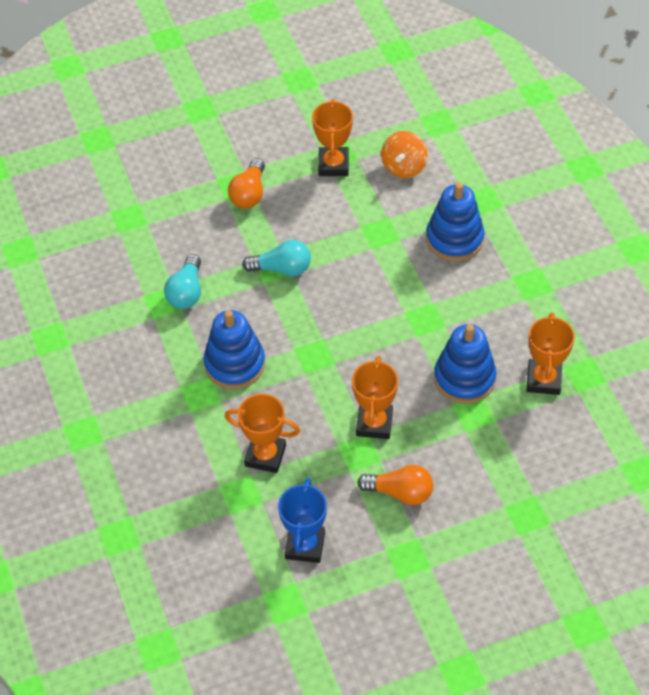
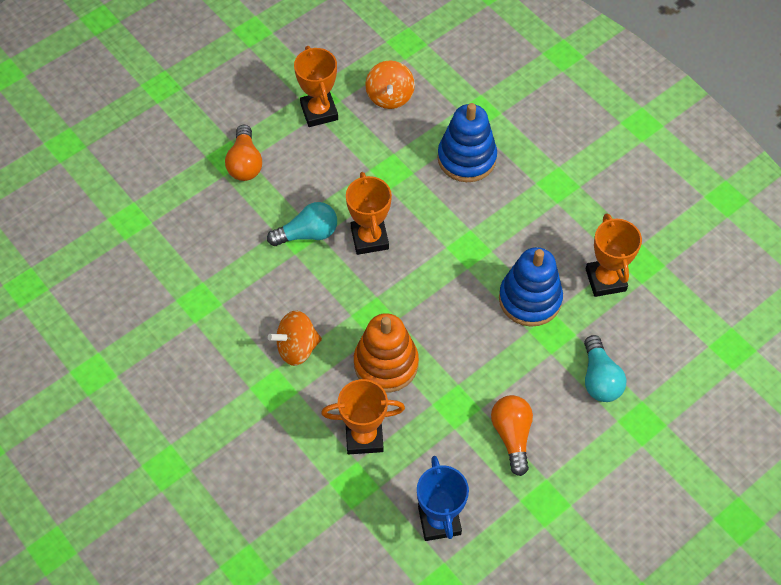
camera: 20 degrees left, 5 degrees up
turquoise light bulb [164,254,201,309] -> turquoise light bulb moved to [584,335,626,402]
blue stacking toy [203,310,265,389] -> orange spinning top [268,310,322,366]
orange trophy [352,356,398,439] -> orange trophy moved to [346,172,392,255]
orange light bulb [357,465,433,505] -> orange light bulb turned 90 degrees counterclockwise [491,395,533,476]
none -> orange stacking toy [354,313,419,393]

